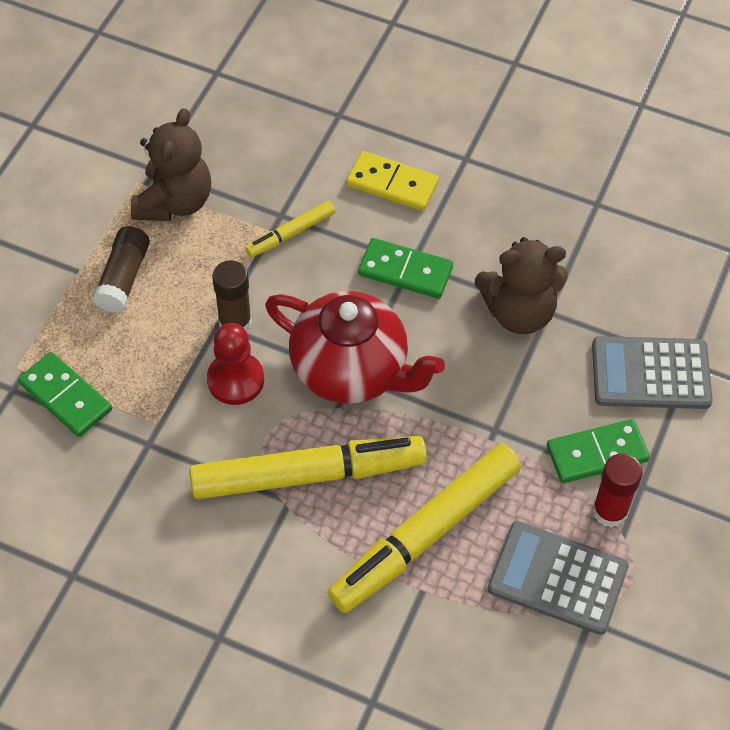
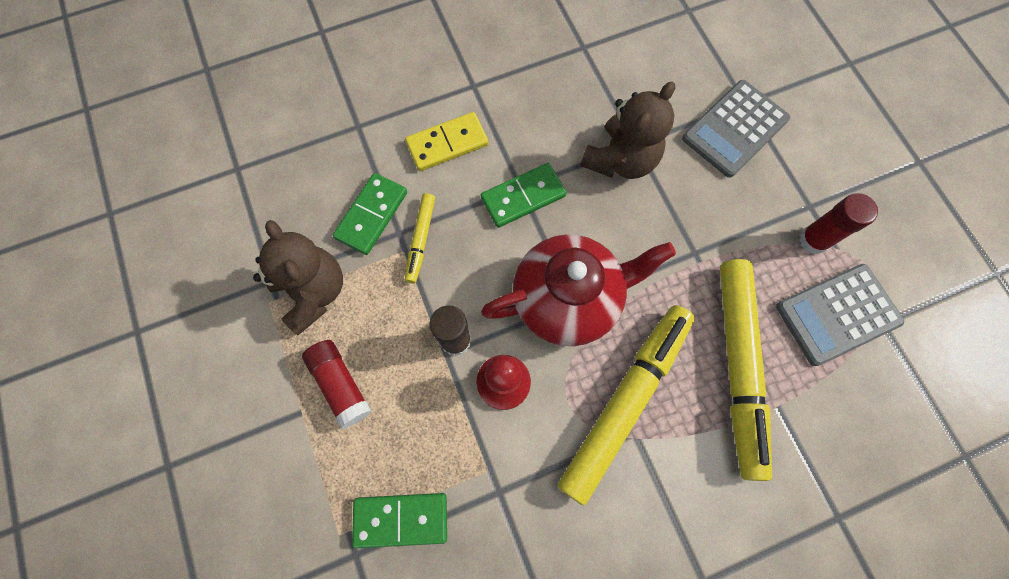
camera: 45 degrees left, 15 degrees up
brown glue stick [93,226,150,313] -> red glue stick [302,340,372,429]
green domino [547,419,650,483] -> green domino moved to [333,173,407,255]

